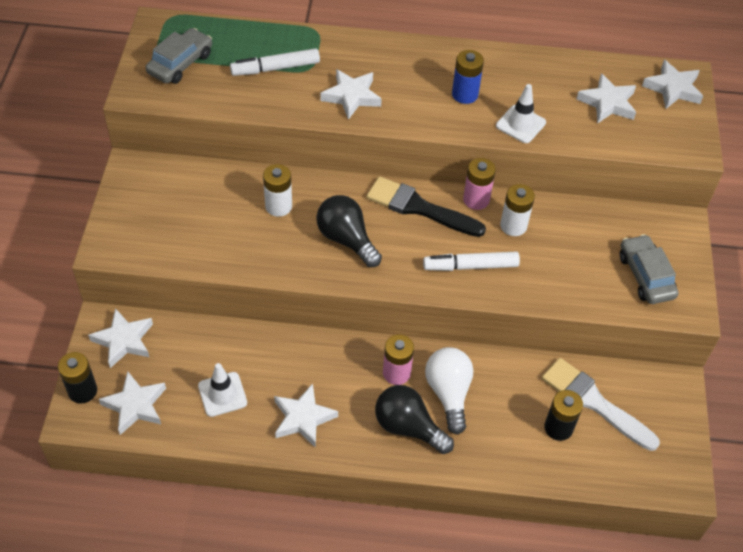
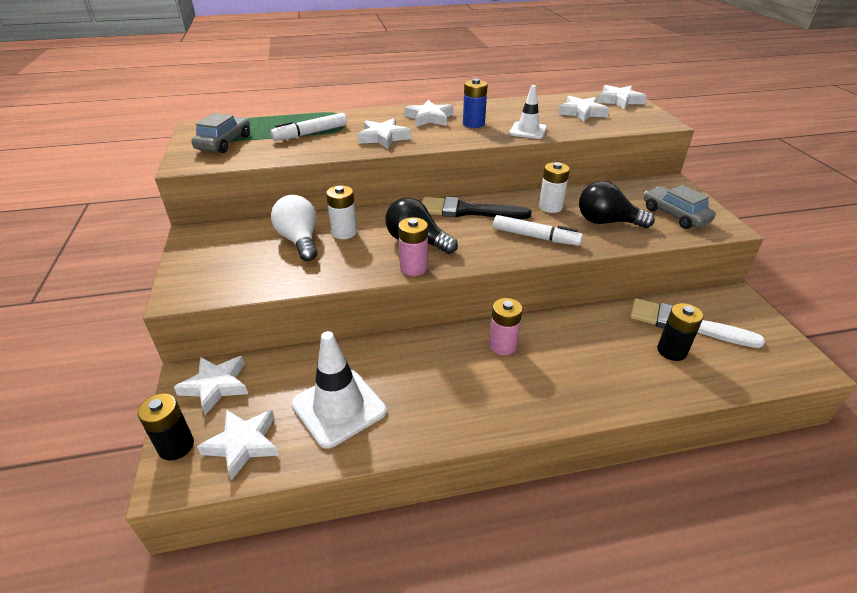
camera: 15 degrees left, 15 degrees down
white traffic cone [198,363,247,417] -> white traffic cone [291,331,387,449], size x1.61
white star [274,383,338,448] -> white star moved to [405,100,453,126]
black light bulb [375,385,454,454] -> black light bulb moved to [579,181,655,228]
white marker [423,251,520,271] -> white marker turned 135 degrees counterclockwise [493,215,583,246]
white light bulb [425,347,474,435] -> white light bulb moved to [271,195,317,261]
pink battery [463,158,496,210] -> pink battery moved to [398,217,428,276]

